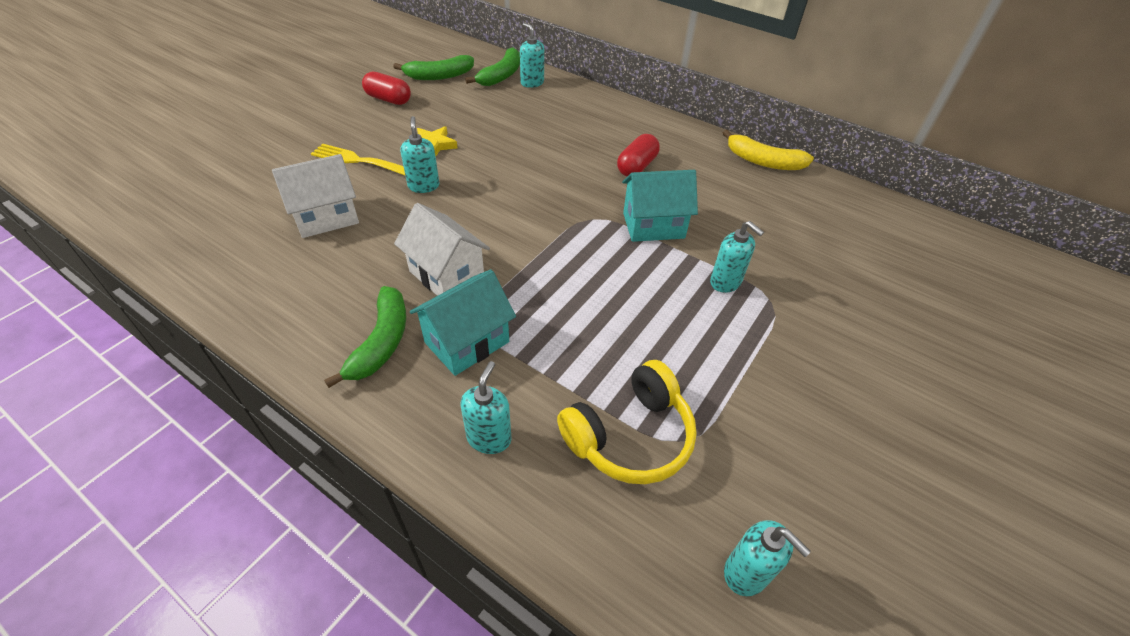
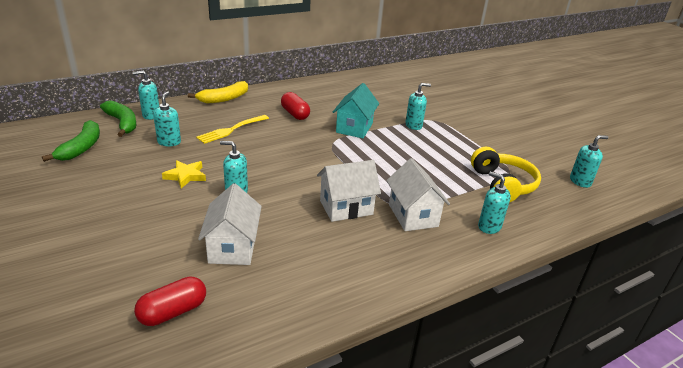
camera: 65 degrees left, 15 degrees down
yellow fork [311,144,405,175] -> yellow fork moved to [196,115,269,144]
green banana [324,286,406,388] -> none
red capsule [362,72,411,105] -> red capsule moved to [134,276,206,326]
turquoise house [410,269,516,376] -> white house [386,158,450,231]
yellow banana [723,130,814,170] -> yellow banana moved to [188,81,248,103]
none -> turquoise soap dispenser [153,91,181,146]

